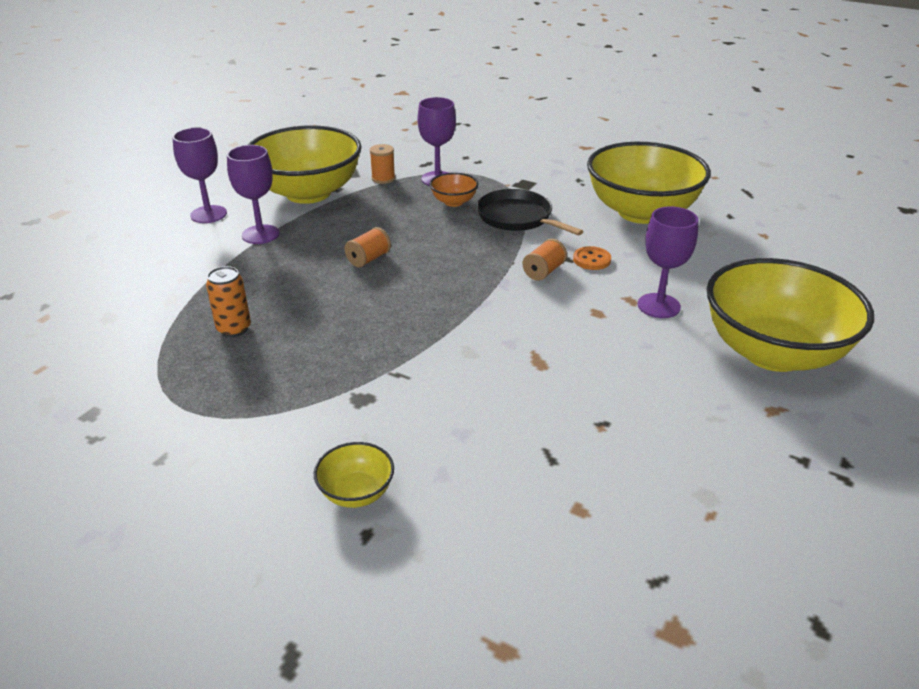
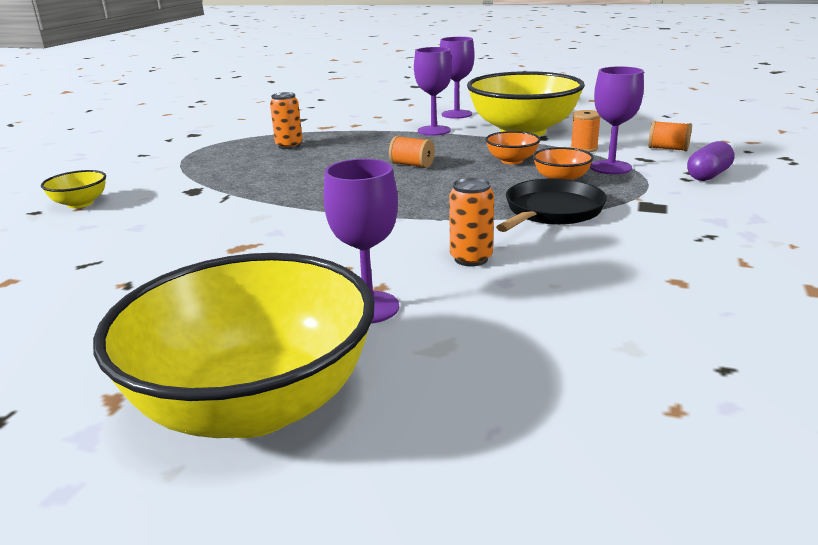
camera: 80 degrees right, 10 degrees down
orange spool [522,239,567,281] -> orange spool moved to [648,121,692,151]
orange button [573,246,611,270] -> orange can [449,177,494,266]
yellow bowl [587,142,711,224] -> none
none -> orange bowl [485,131,540,164]
none -> purple capsule [687,141,735,181]

